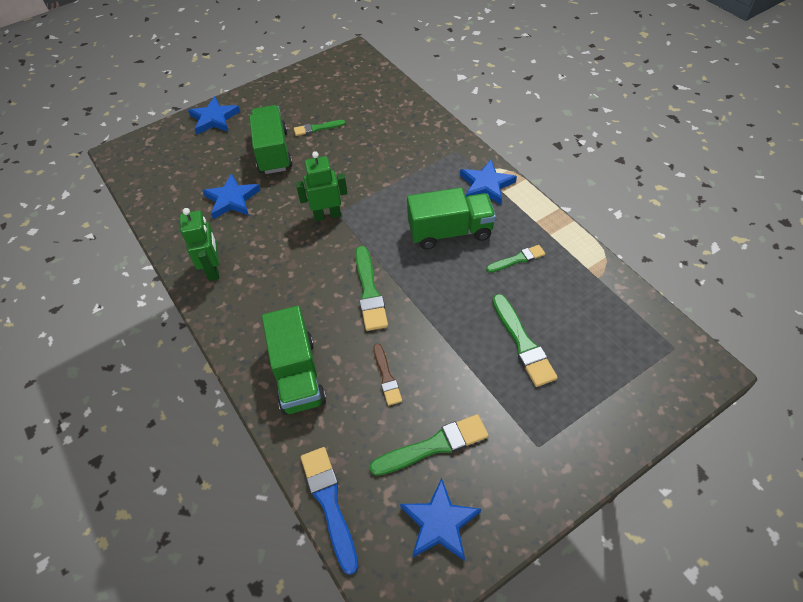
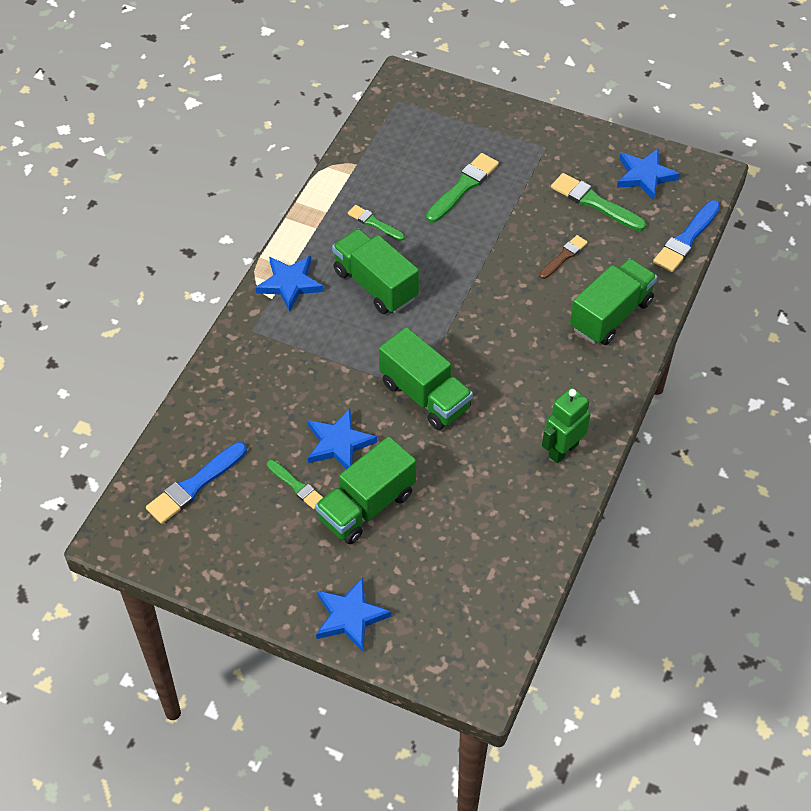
camera: 125 degrees left, 0 degrees up
blue star [202,173,260,219] -> blue star moved to [308,408,377,469]
green robot [296,151,347,221] -> green truck [379,327,473,430]
green brush [355,246,388,331] -> none
none -> blue brush [146,442,247,524]

